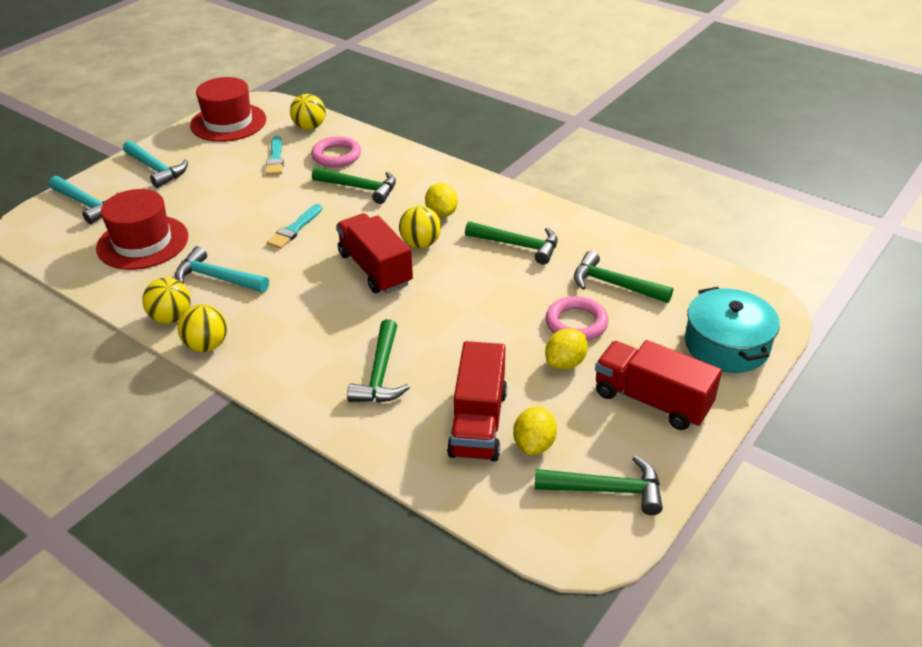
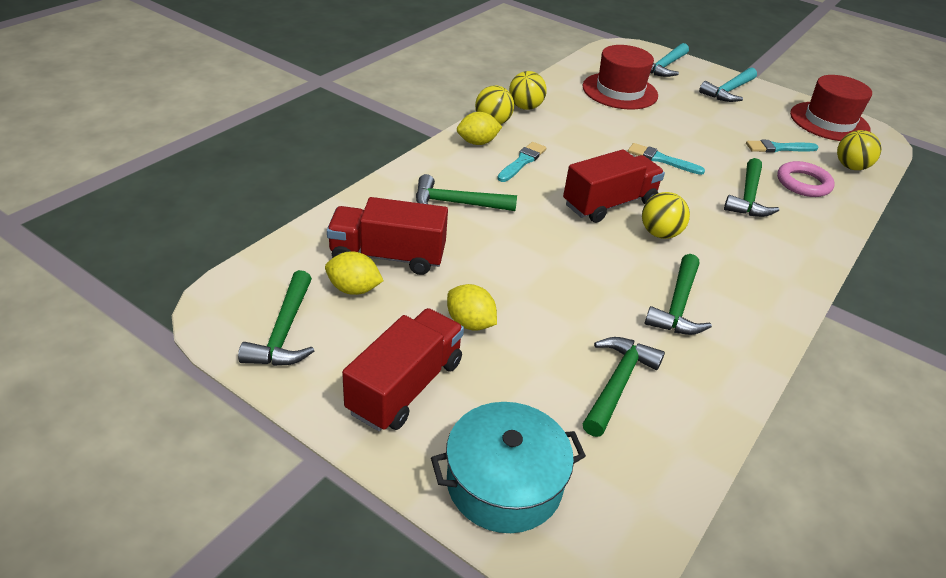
camera: 85 degrees right, 0 degrees up
turquoise hammer [175,246,269,292] -> none
yellow lemon [425,183,458,217] -> yellow lemon moved to [457,112,502,145]
pink ring [545,296,609,341] -> none
none -> turquoise brush [497,142,546,182]

